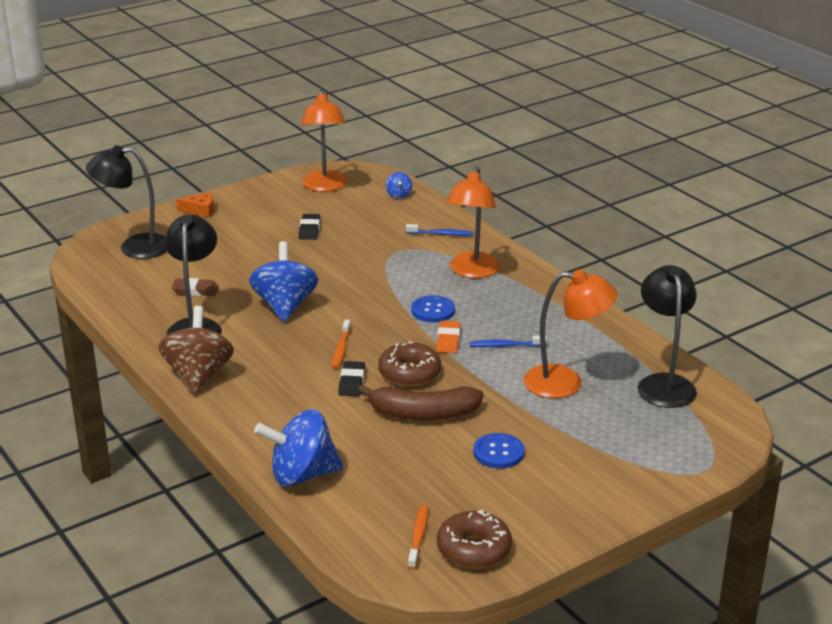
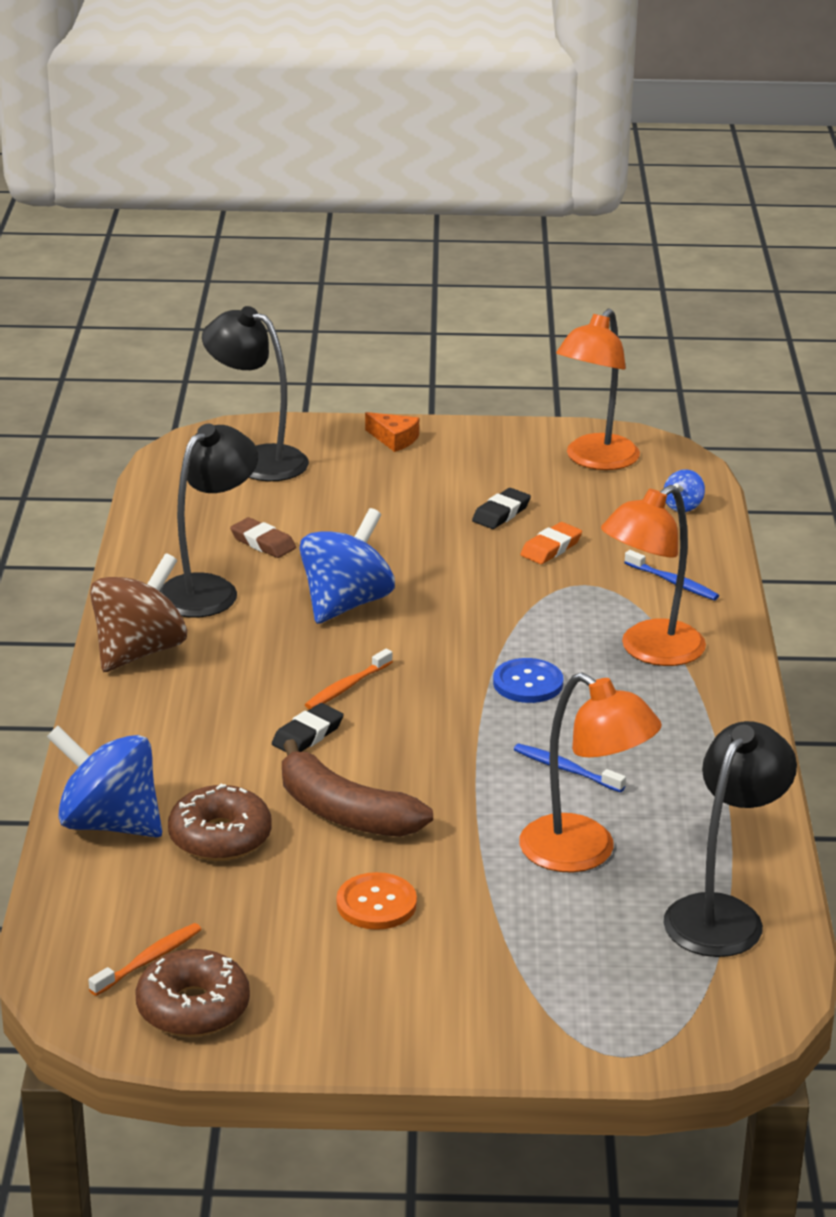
camera: 35 degrees right, 0 degrees up
brown donut [378,342,441,387] -> brown donut moved to [168,783,272,861]
orange eraser [436,321,460,353] -> orange eraser moved to [520,522,582,564]
blue button [473,433,525,469] -> orange button [337,872,417,930]

